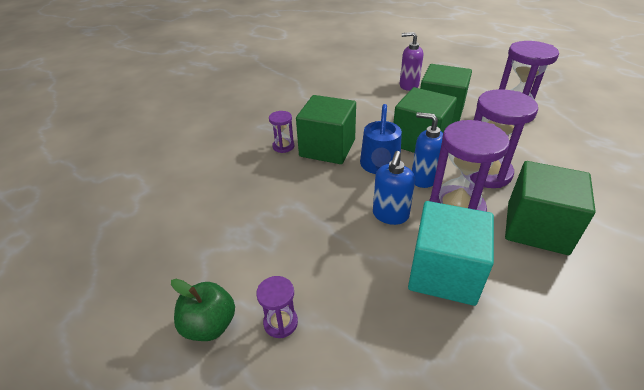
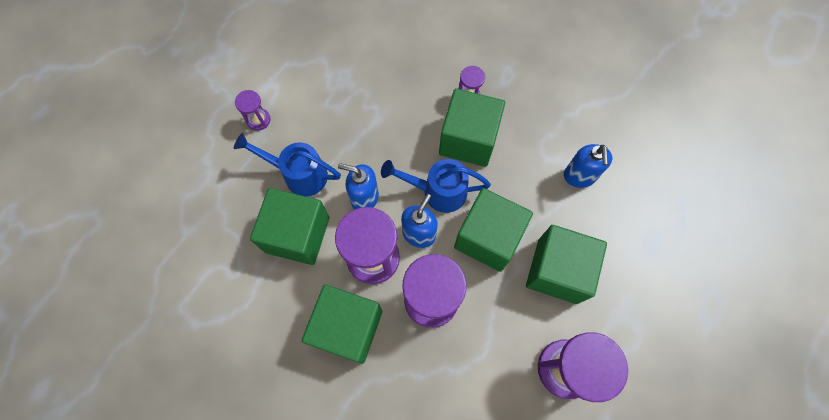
camera: 85 degrees right, 30 degrees up
green apple [171,279,235,341] -> none
purple soap dispenser [400,32,423,91] -> none
turquoise cube [408,201,494,306] -> green cube [250,188,329,265]
none -> blue watering can [234,133,341,196]
none -> blue soap dispenser [564,144,612,188]

